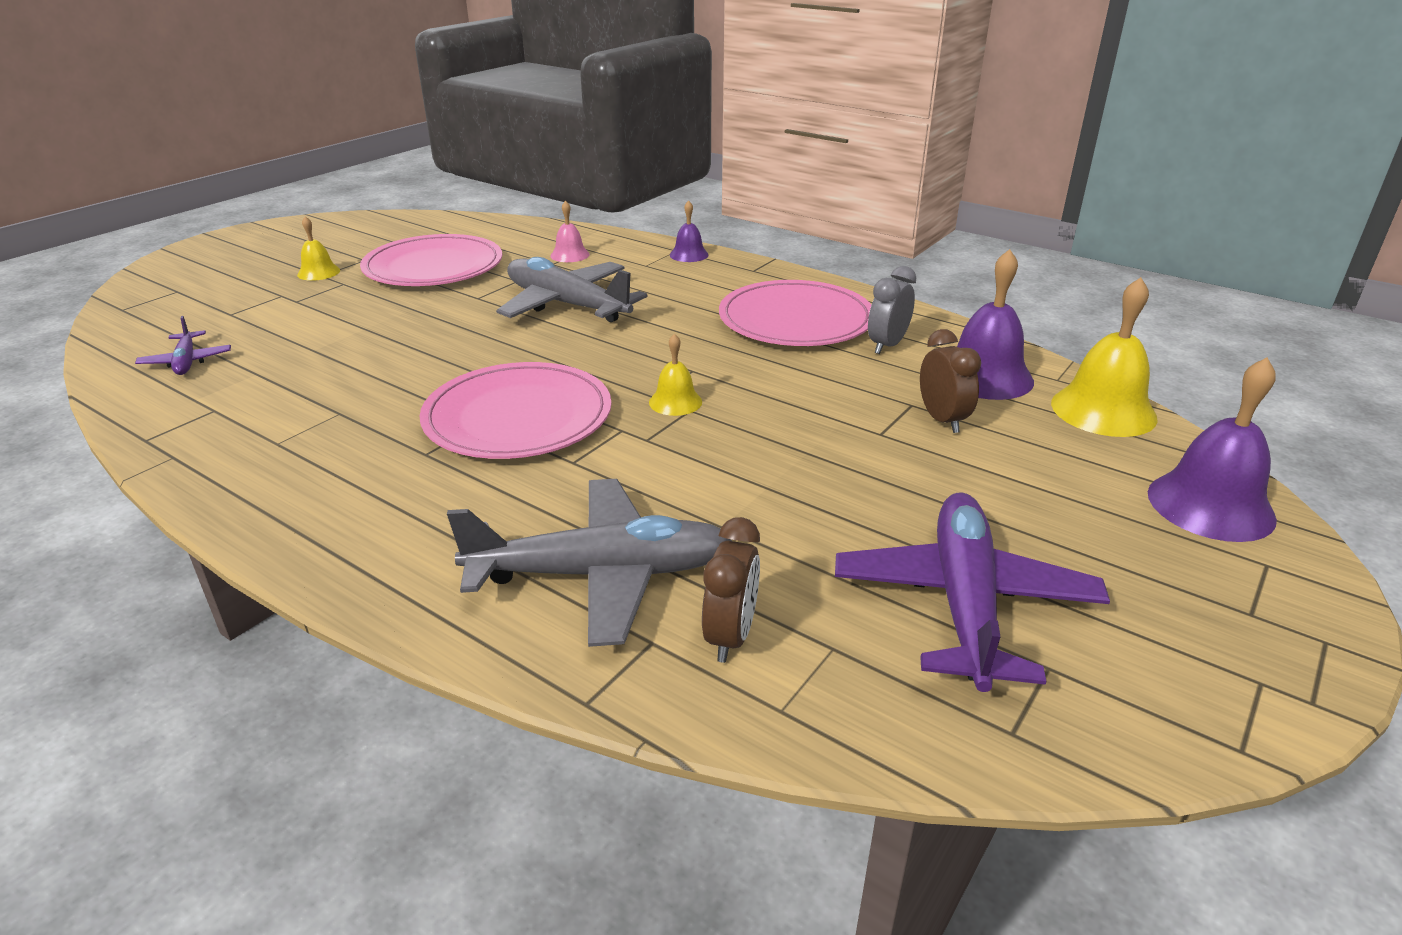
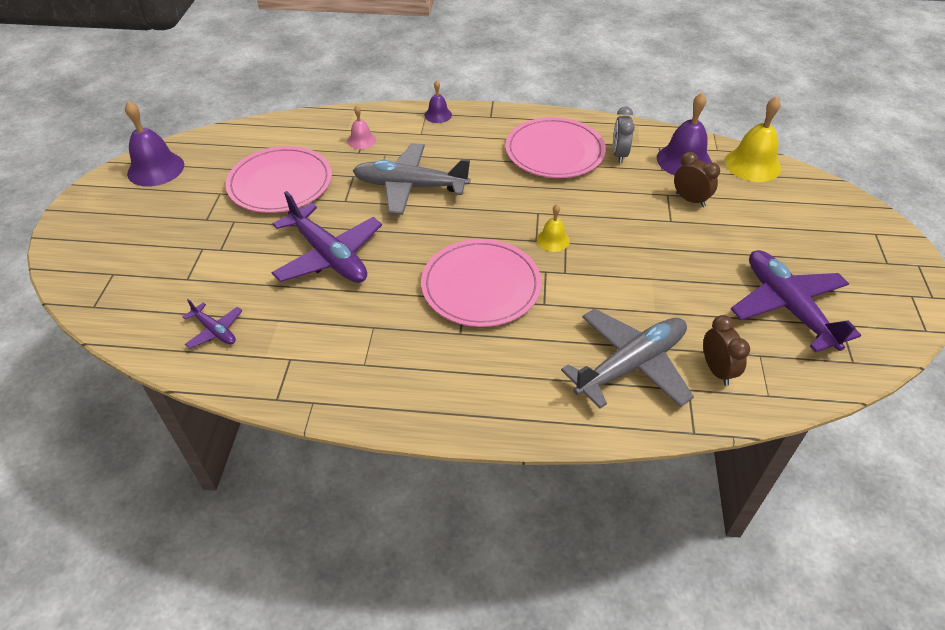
camera: 30 degrees left, 15 degrees up
yellow bell [297,216,340,281] -> none
purple bell [1148,358,1277,542] -> purple bell moved to [125,101,184,187]
none -> purple plane [271,191,382,283]

